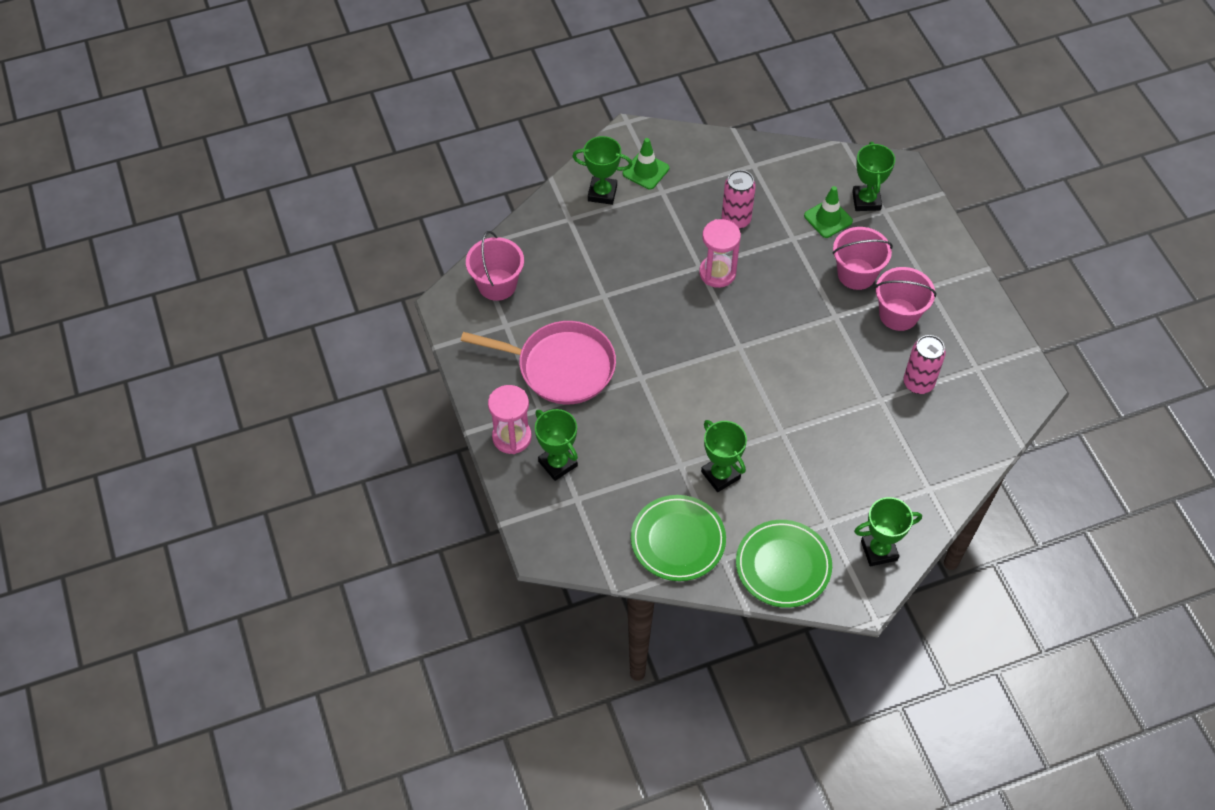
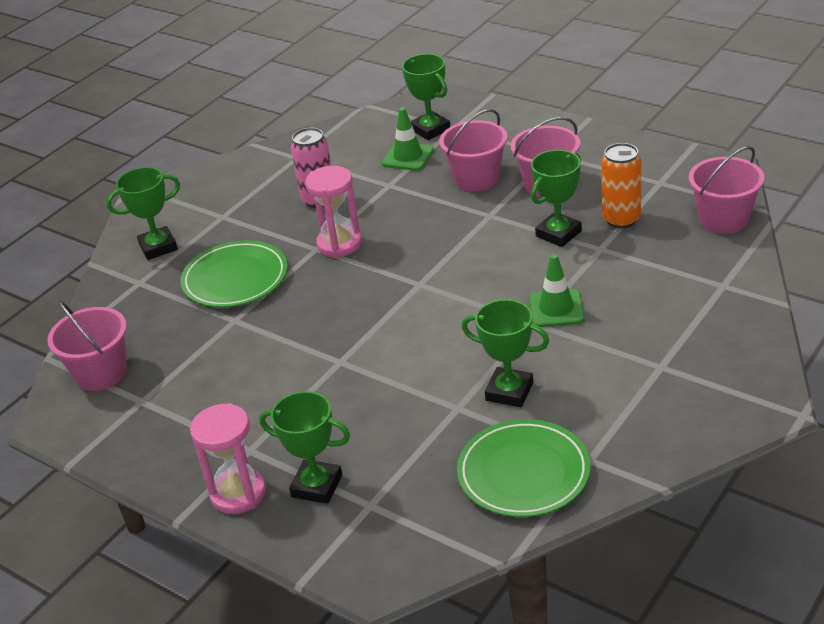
camera: 30 degrees left, 20 degrees down
pink pan [461,321,616,404] -> none
green traffic cone [623,138,669,190] -> green traffic cone moved to [529,254,585,327]
green plate [736,520,832,608] -> green plate moved to [180,240,287,308]
green trophy [854,497,922,566] -> green trophy moved to [531,150,582,247]
pink can [903,335,946,394] -> orange can [601,143,641,228]
none -> pink bucket [688,146,764,234]

